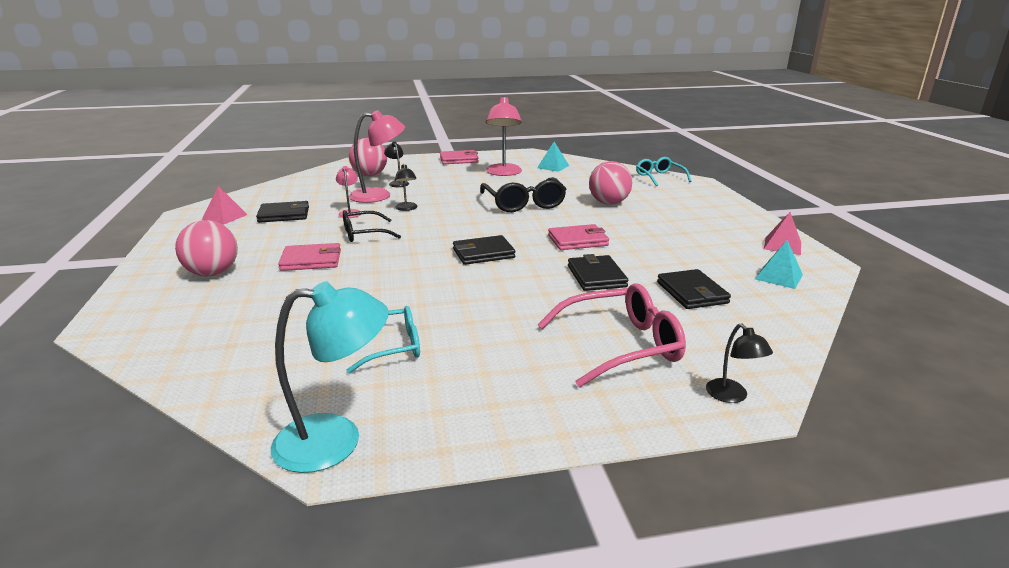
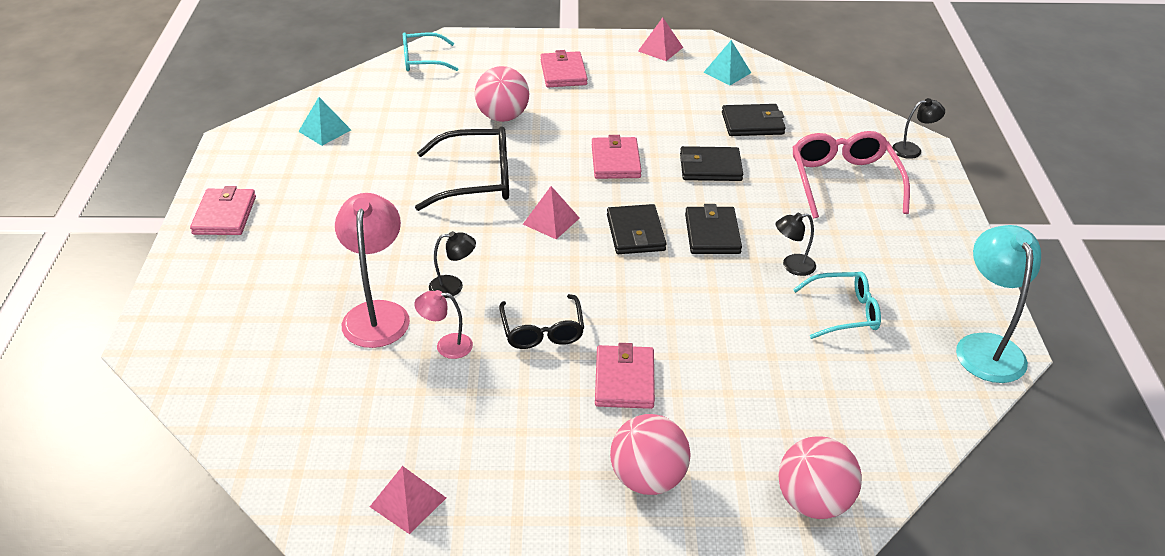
camera: 80 degrees left, 15 degrees up
black wallet [256,201,309,223] -> black wallet moved to [685,204,742,254]
turquoise glasses [346,306,420,374] -> turquoise glasses turned 90 degrees clockwise [793,272,881,339]
pink ball [349,138,387,176] -> pink ball moved to [778,436,862,519]
black lamp [384,142,409,187] -> black lamp moved to [775,213,816,276]
pink lamp [486,96,522,176] -> none
none -> pink pyramid [523,186,580,239]
none -> pink wallet [540,50,588,87]

